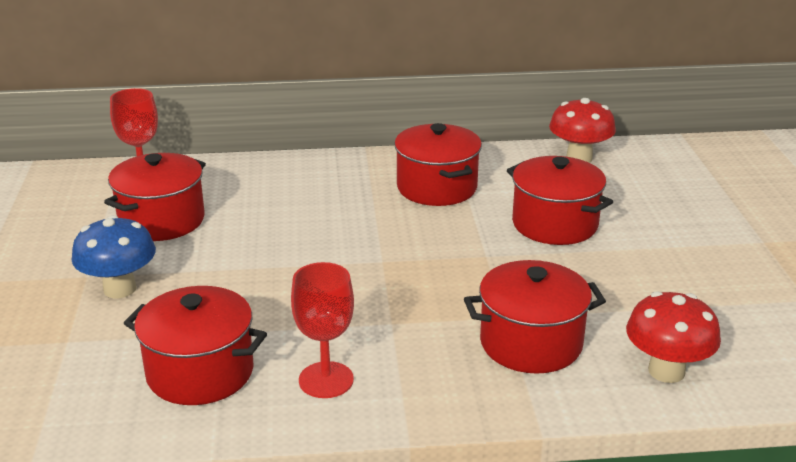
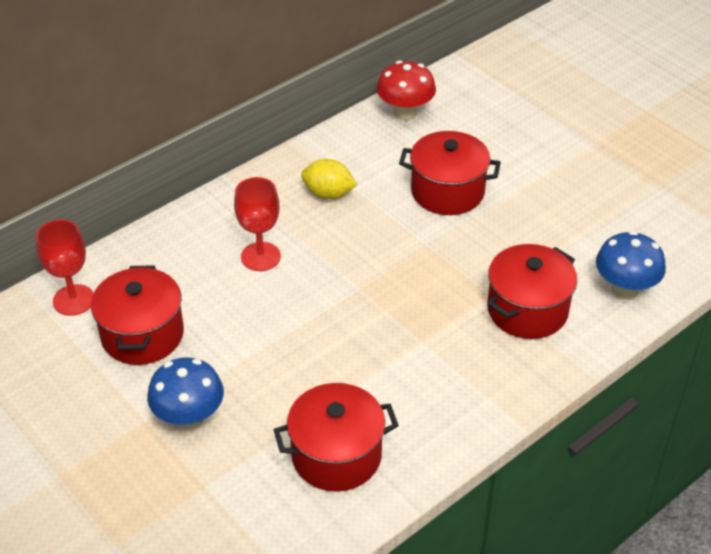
camera: 35 degrees left, 15 degrees up
red goblet [291,262,354,398] -> red goblet moved to [234,177,281,271]
red pot [394,123,482,206] -> yellow lemon [301,159,357,199]
red mushroom [626,291,721,383] -> blue mushroom [596,231,666,299]

